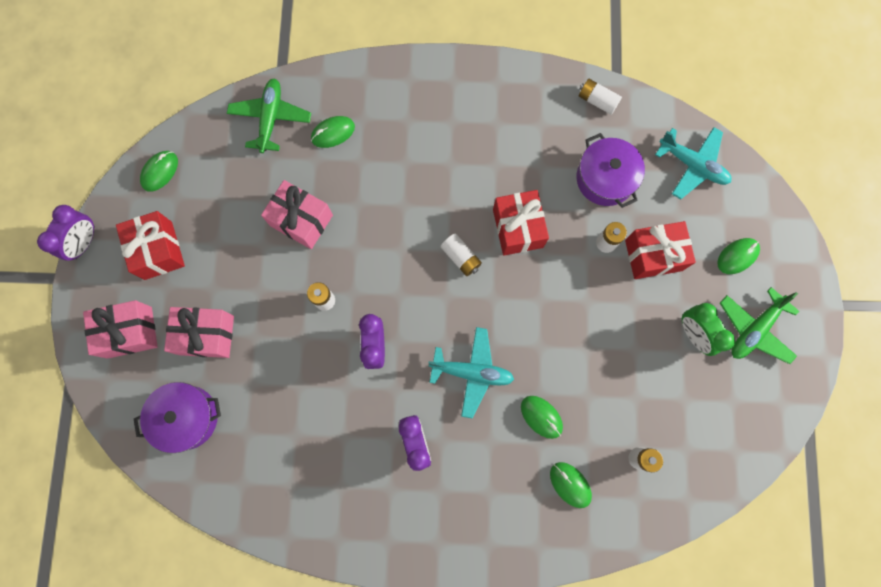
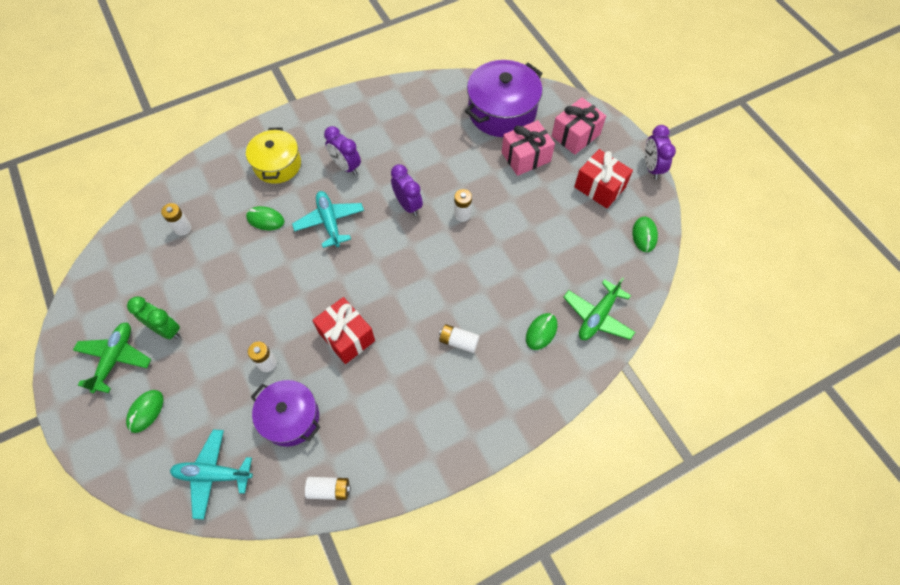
camera: 150 degrees right, 15 degrees down
purple pot [134,382,221,453] -> purple pot [465,60,543,137], size x1.50
green plane [227,79,311,153] -> green plane turned 60 degrees clockwise [563,277,635,340]
pink gift [261,180,333,249] -> none
turquoise plane [429,327,514,418] -> turquoise plane turned 90 degrees clockwise [292,191,364,248]
white battery [441,233,482,276] -> white battery moved to [439,324,479,353]
green mouse [550,462,592,508] -> none
red gift [625,221,696,279] -> none
none -> yellow pot [246,127,301,184]

